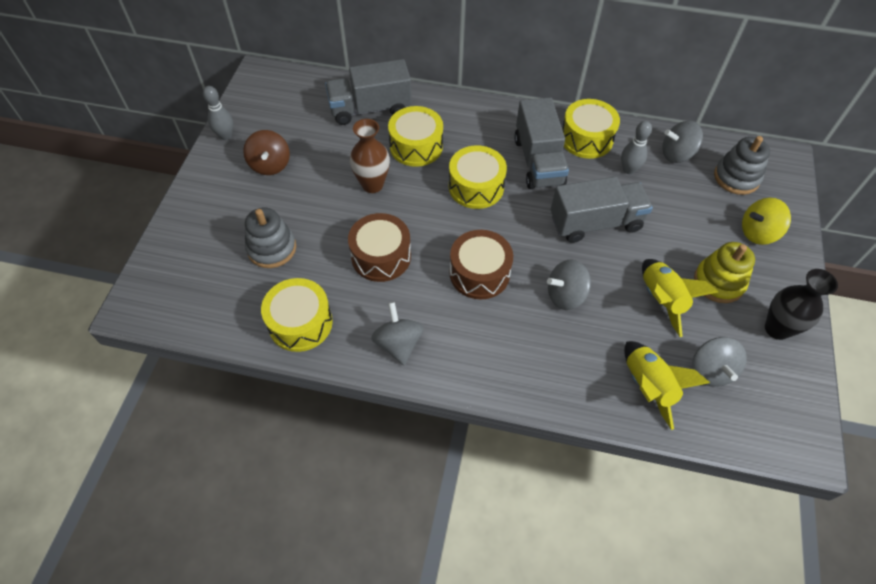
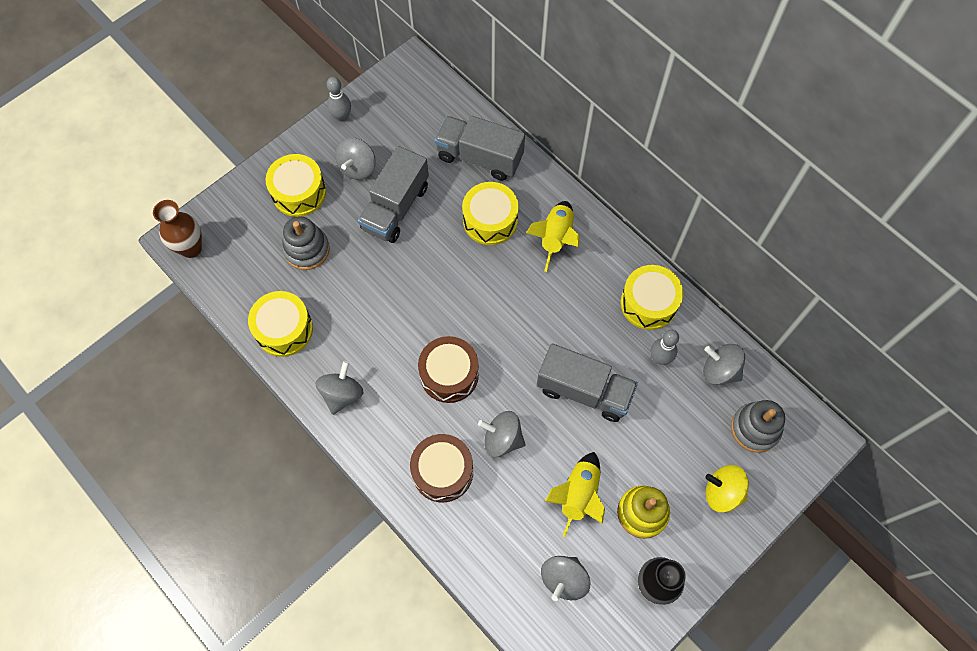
camera: 35 degrees right, 10 degrees up
brown spinning top [243,130,290,175] -> grey spinning top [335,138,376,180]
brown drum [348,213,411,282] -> brown drum moved to [410,434,473,502]
brown vase [350,119,390,193] -> brown vase moved to [153,200,202,258]
yellow drum [449,145,507,209] -> yellow drum moved to [266,154,326,217]
grey truck [514,98,569,189] -> grey truck moved to [358,146,429,243]
yellow rocket [624,341,710,430] -> yellow rocket moved to [526,201,580,272]

